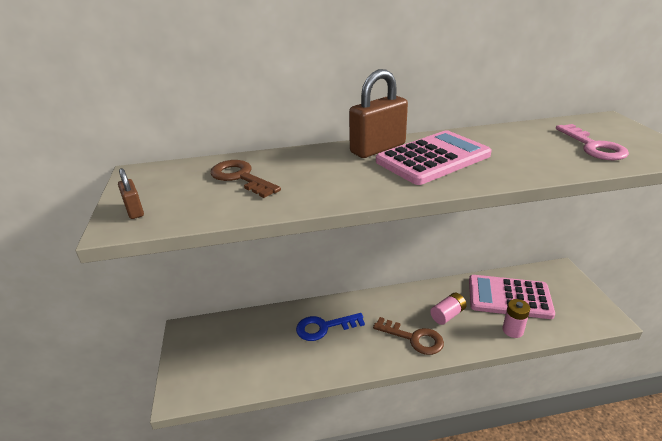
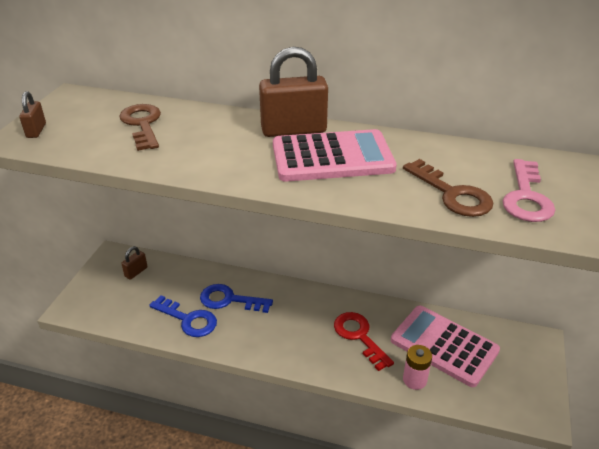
camera: 25 degrees right, 5 degrees up
brown key [373,317,444,355] -> brown key moved to [403,159,493,217]
pink battery [430,293,467,325] -> red key [334,312,394,371]
none -> brown padlock [121,246,148,280]
none -> blue key [149,295,217,337]

